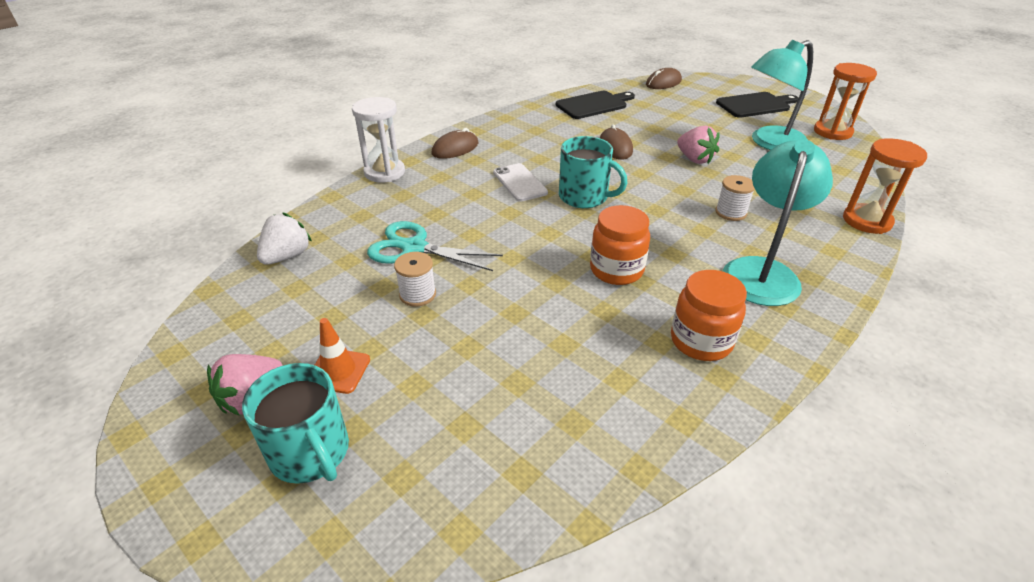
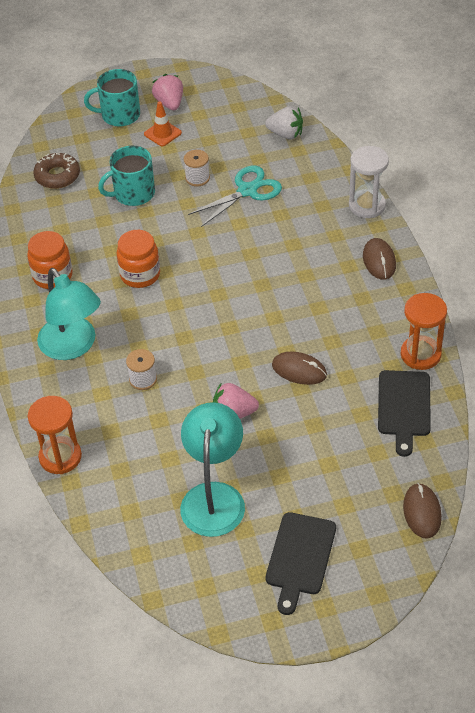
camera: 125 degrees right, 10 degrees up
white strawberry [257,212,312,265] -> white strawberry turned 45 degrees counterclockwise [265,106,303,139]
white phone [493,163,548,202] -> none
turquoise mug [559,136,627,208] -> turquoise mug moved to [98,146,155,206]
orange hourglass [814,63,877,140] -> orange hourglass moved to [401,293,447,370]
none -> brown donut [34,153,80,189]

